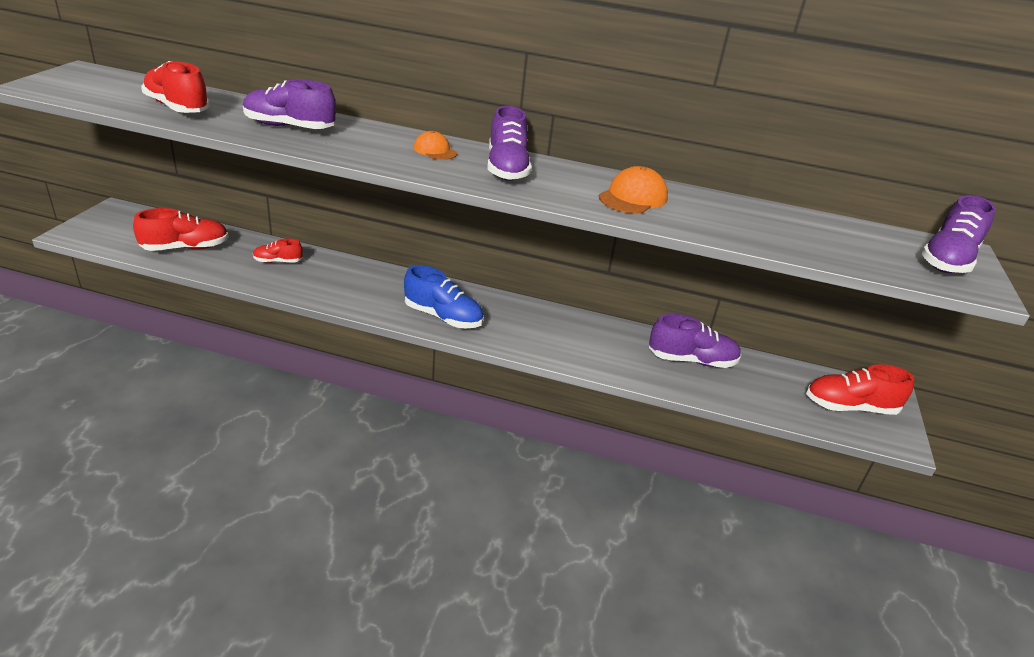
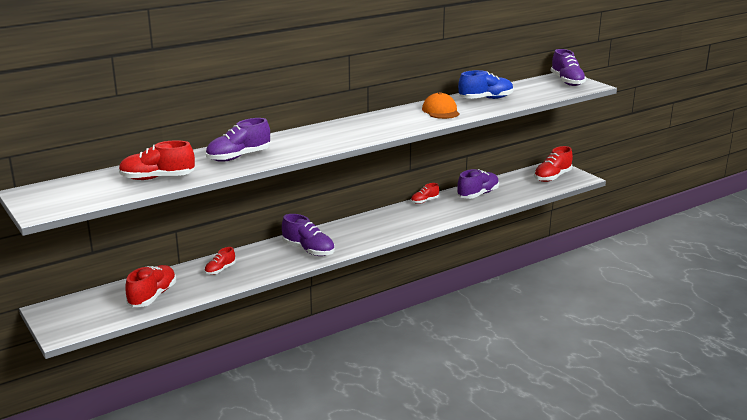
camera: 45 degrees left, 10 degrees down
blue shoe [404,265,484,328] -> blue shoe moved to [458,70,513,99]
orange cap [414,131,457,160] -> none
purple shoe [488,106,532,181] -> purple shoe moved to [282,214,335,256]
none -> red shoe [411,183,439,204]

